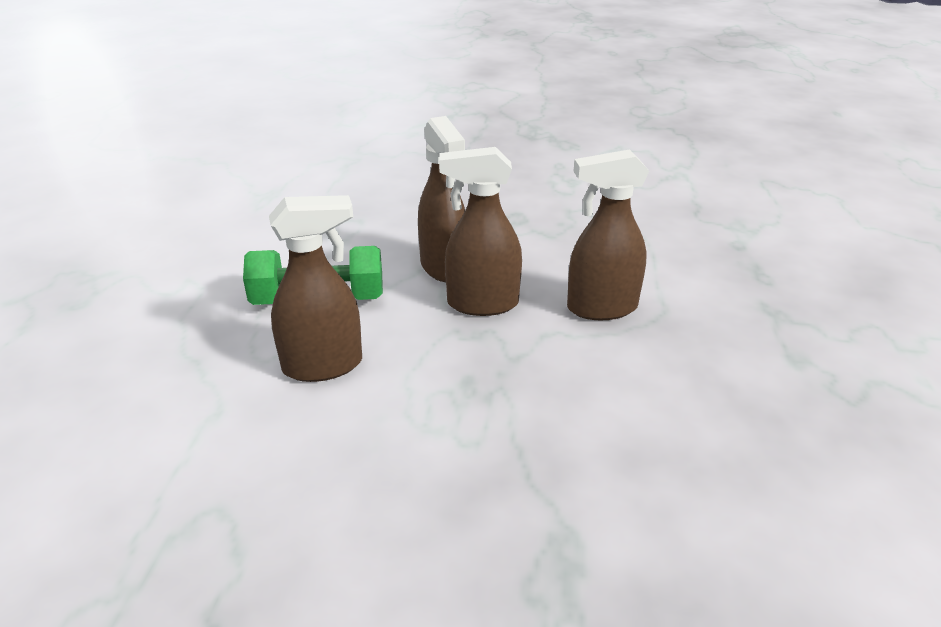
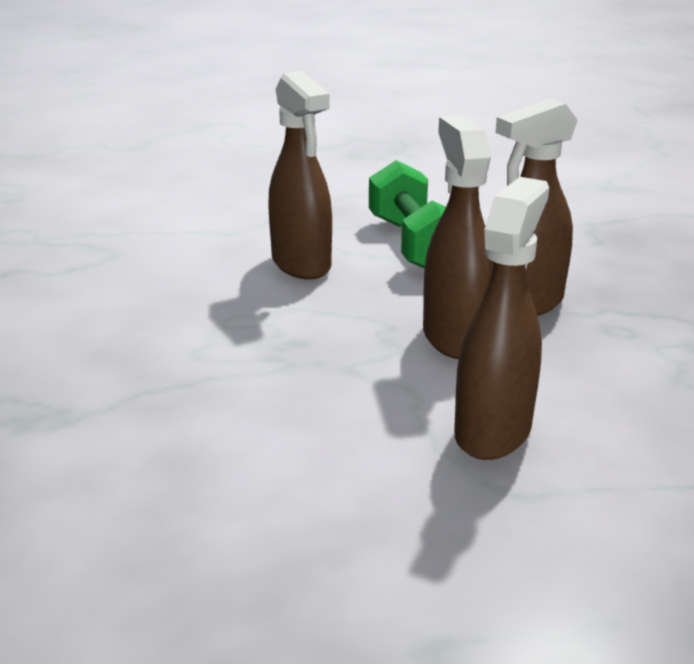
camera: 80 degrees right, 5 degrees down
brown spray bottle [567,149,649,320] -> brown spray bottle turned 45 degrees clockwise [454,177,549,460]

